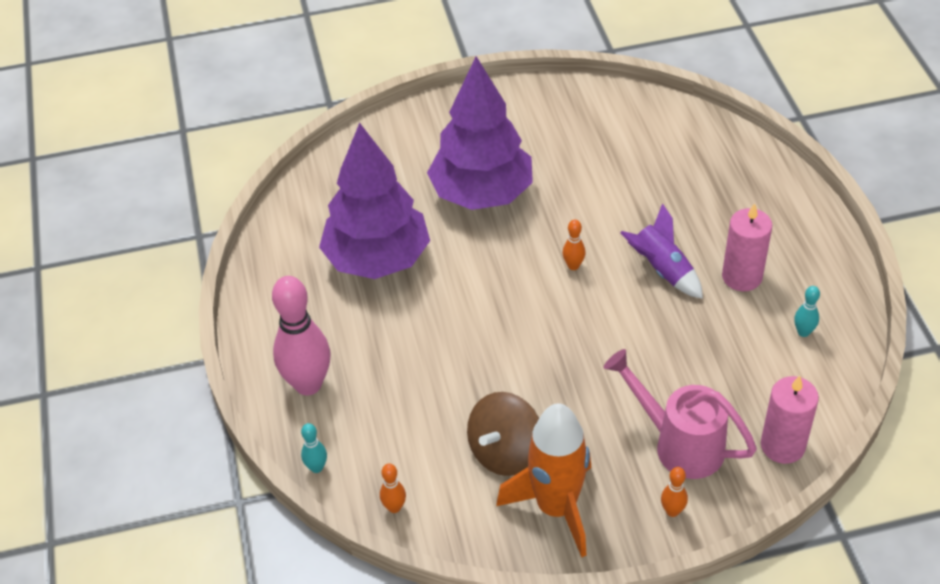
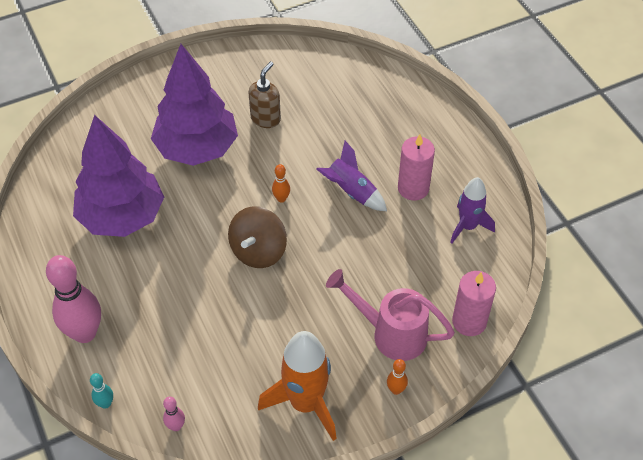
camera: 15 degrees left, 5 degrees up
orange bowling pin [380,464,406,513] -> pink bowling pin [163,397,185,431]
brown spinning top [467,392,539,476] -> brown spinning top moved to [228,206,287,268]
turquoise bowling pin [794,286,820,337] -> purple rocket [450,177,495,243]
none -> brown soap dispenser [248,61,281,128]

